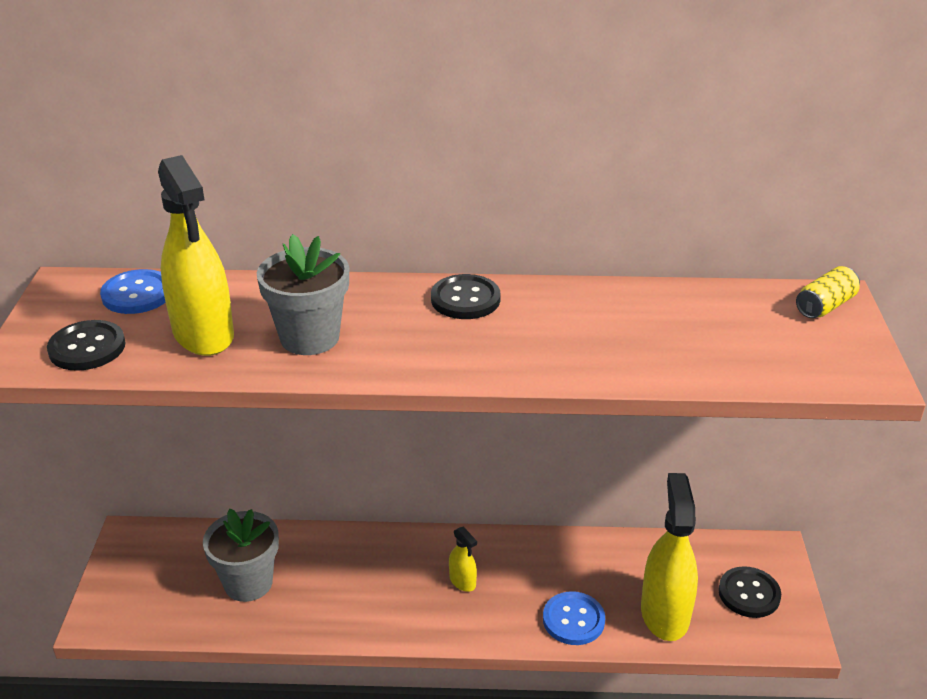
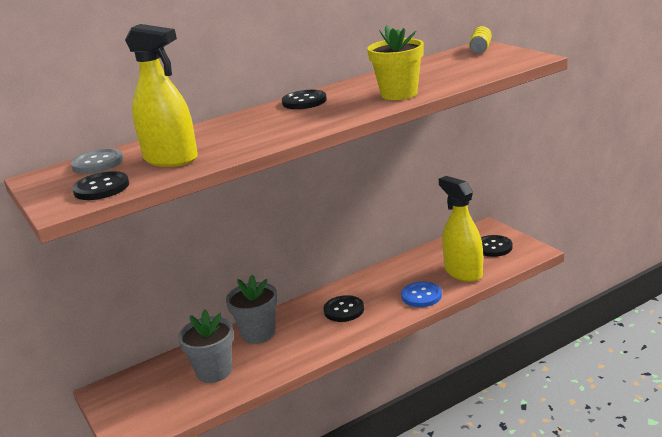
camera: 30 degrees left, 10 degrees down
blue button [100,269,165,314] -> grey button [71,149,123,174]
grey flower pot [257,234,349,355] -> grey flower pot moved to [226,275,278,344]
yellow spray bottle [449,527,477,592] -> black button [323,295,364,322]
none -> yellow flower pot [367,25,424,100]

